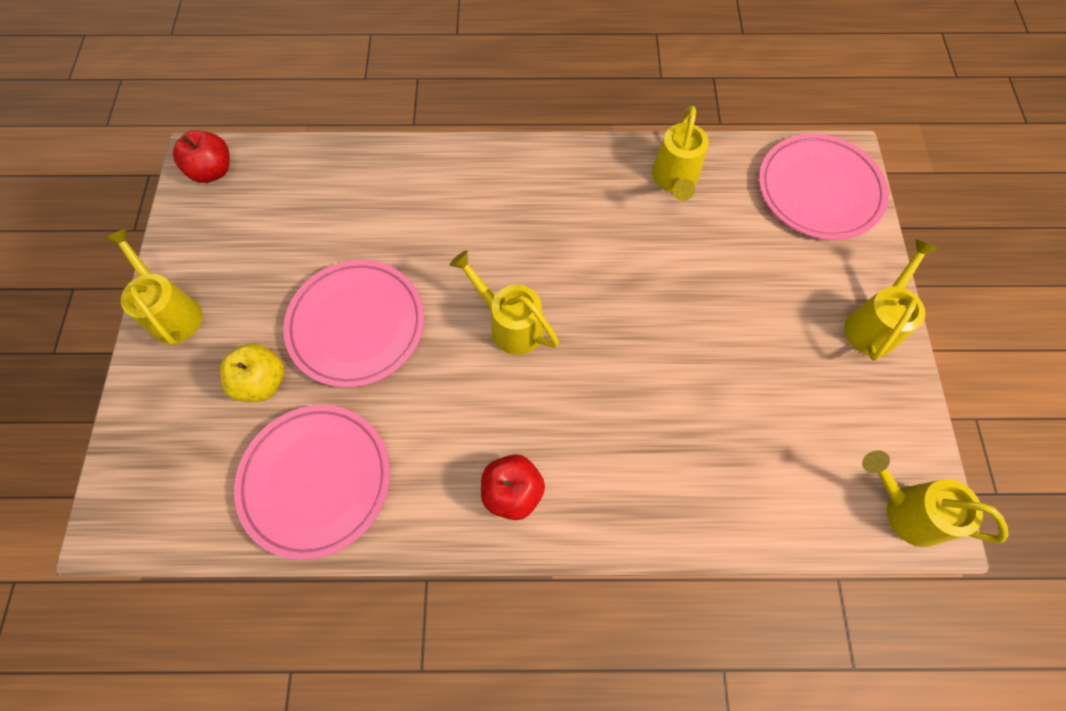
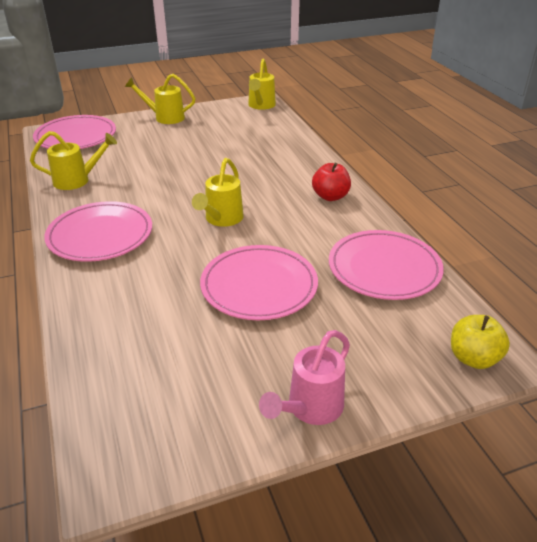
camera: 110 degrees left, 30 degrees down
yellow watering can [104,228,203,346] -> pink watering can [259,330,350,425]
red apple [173,130,230,183] -> none
yellow apple [220,343,284,402] -> yellow apple moved to [451,315,510,369]
none -> pink plate [44,201,152,262]

